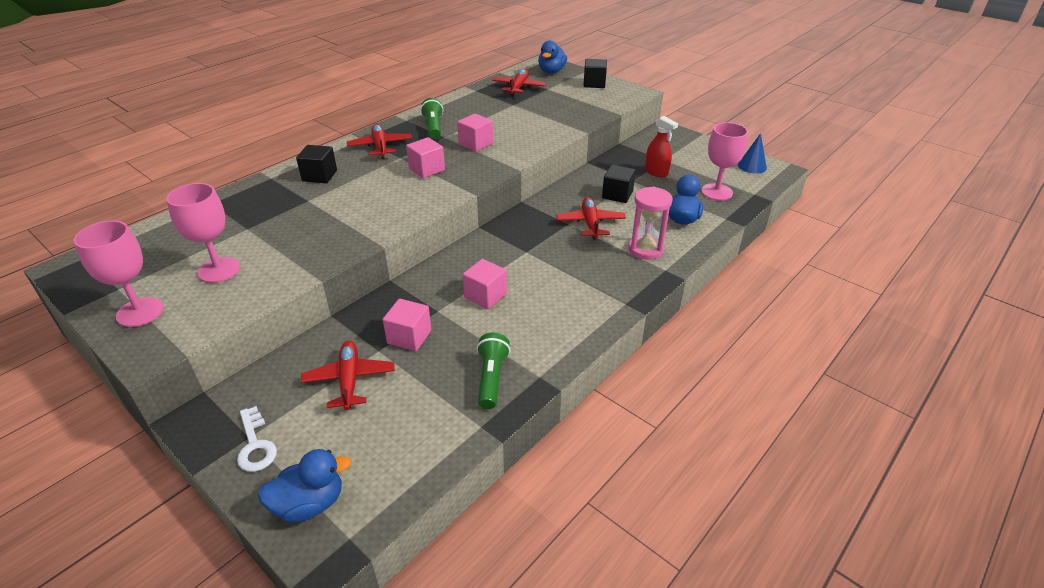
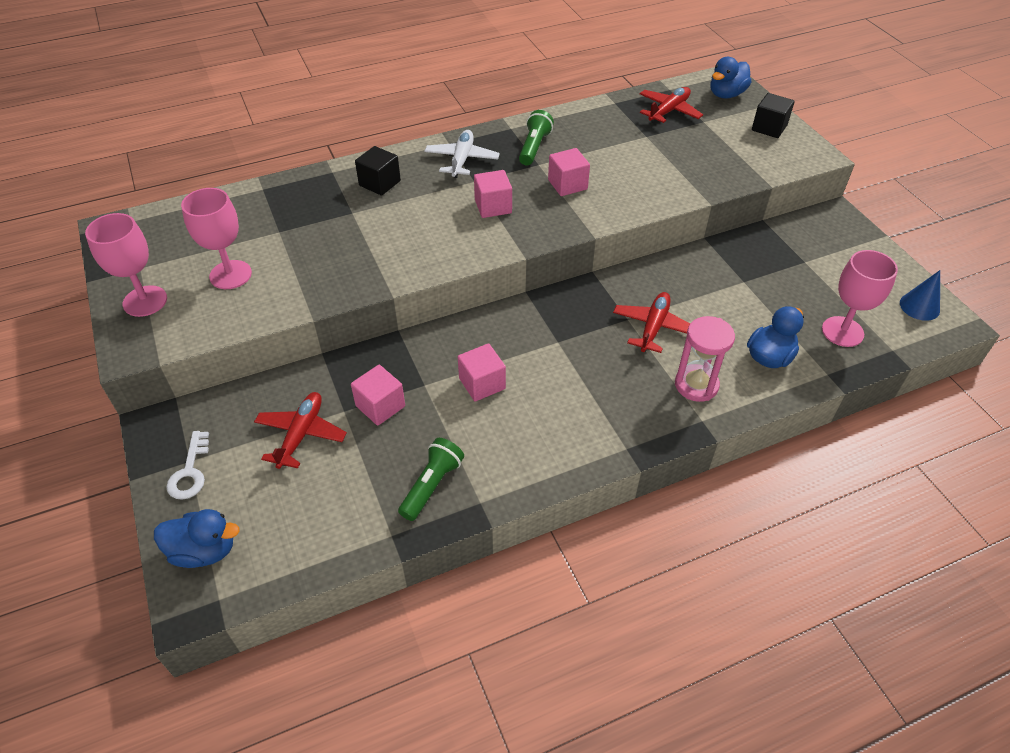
camera: 25 degrees right, 10 degrees up
red plane [347,124,412,159] -> white plane [425,130,500,178]
black cube [602,165,636,203] -> none
red spray bottle [645,116,678,177] -> none

